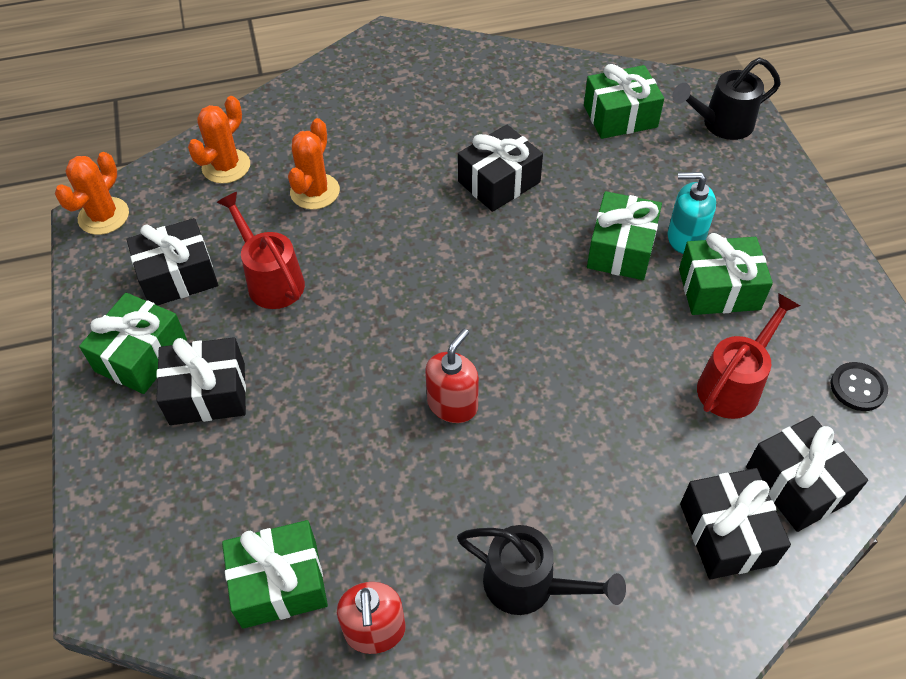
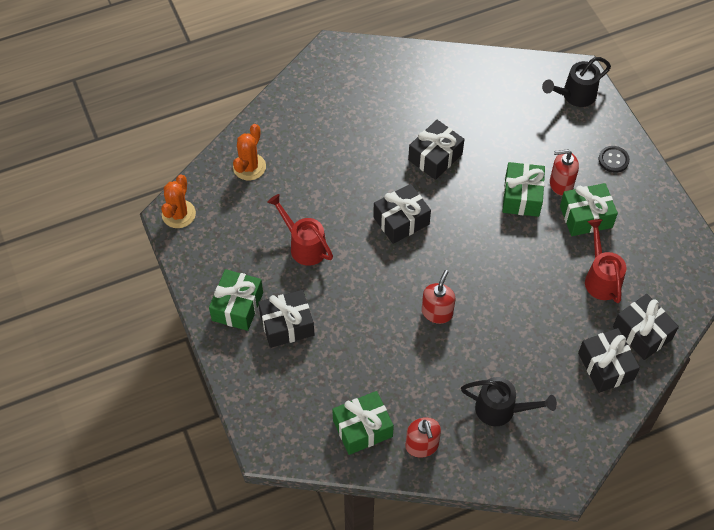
camera: 10 degrees left, 5 degrees up
black gift [127,218,218,306] -> black gift moved to [373,184,431,244]
orange cactus [288,118,340,210] -> none
green gift [584,64,664,139] -> none
turquoise soap dispenser [667,172,716,254] -> red soap dispenser [550,149,579,196]
red watering can [697,293,800,419] -> red watering can turned 45 degrees counterclockwise [585,219,626,303]
black button [831,362,888,411] -> black button moved to [598,146,630,173]

